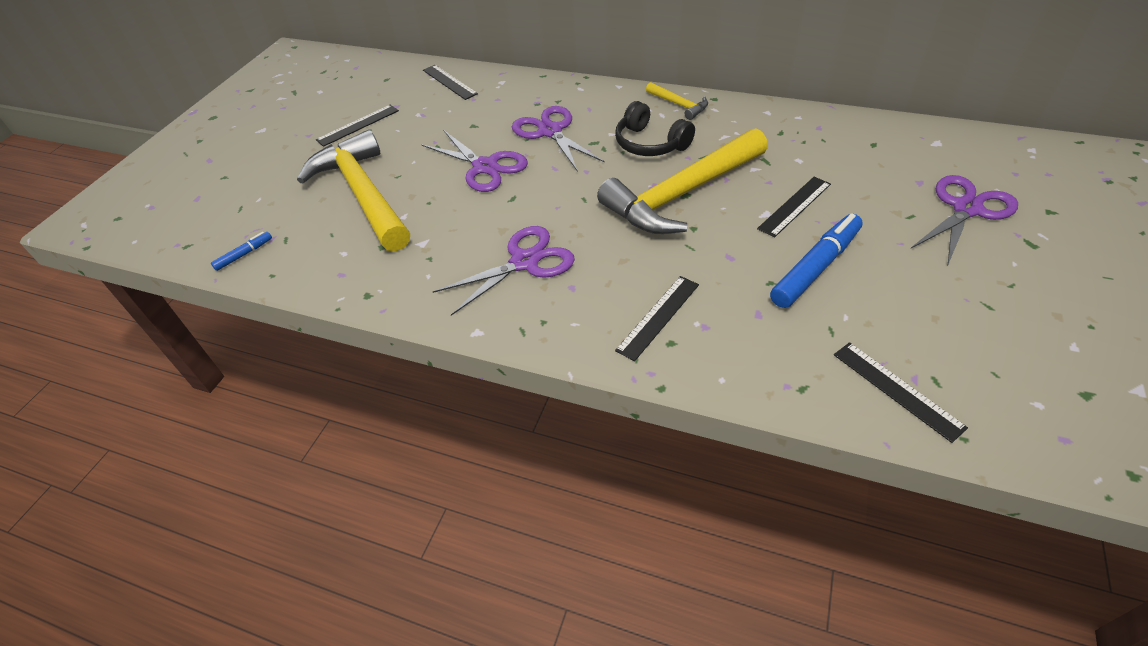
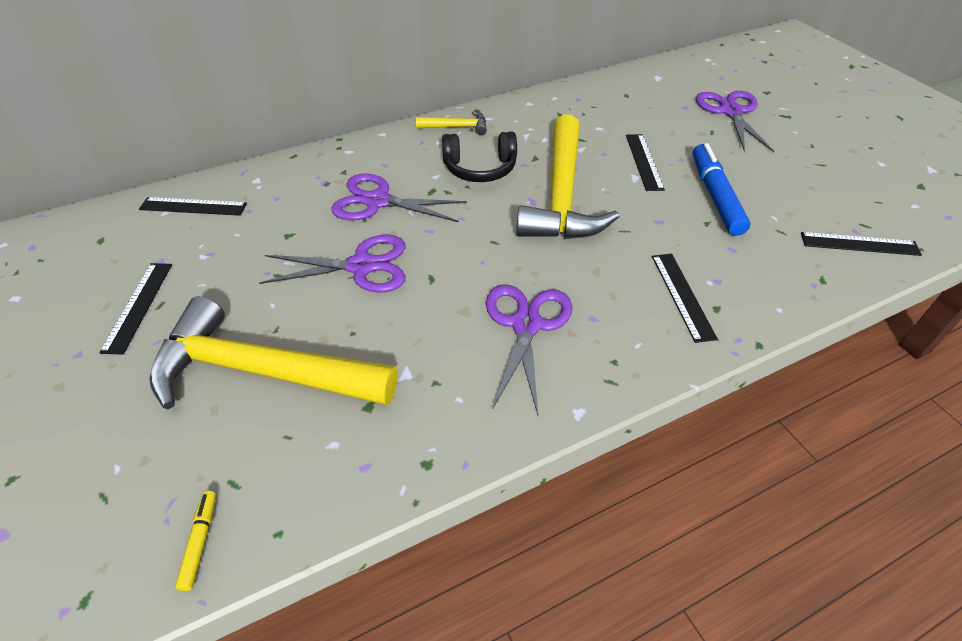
camera: 50 degrees left, 0 degrees up
blue marker [211,232,272,271] -> yellow marker [175,491,216,591]

